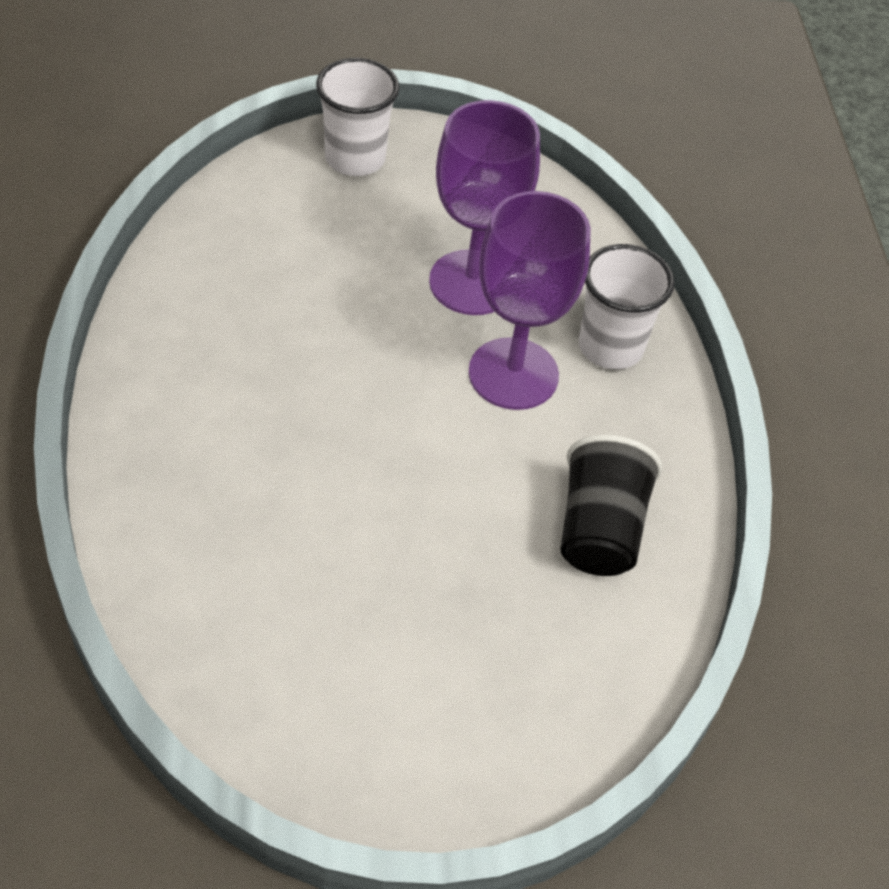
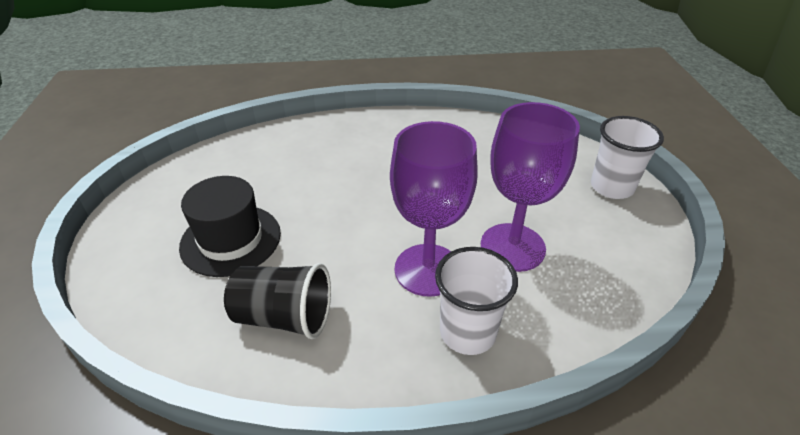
camera: 95 degrees right, 10 degrees down
none -> black hat [179,176,281,277]

